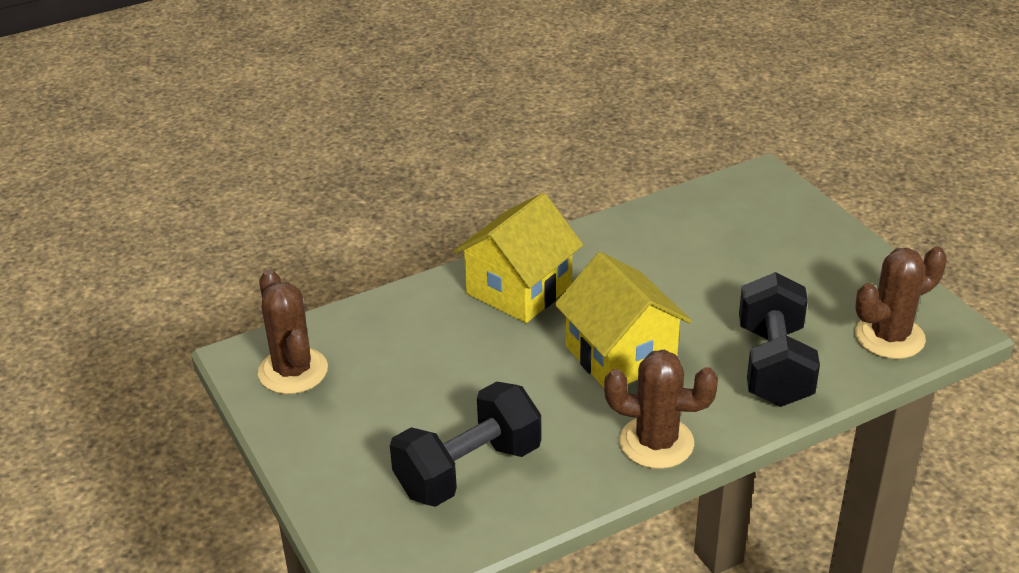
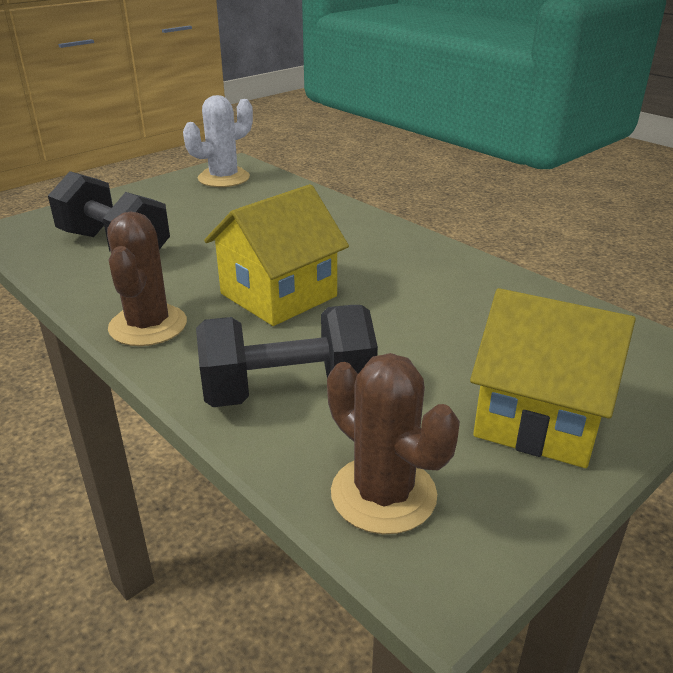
camera: 75 degrees right, 5 degrees down
brown cactus [258,270,328,394] -> white cactus [183,95,253,187]
yellow house [454,193,583,323] -> yellow house moved to [470,288,636,468]

